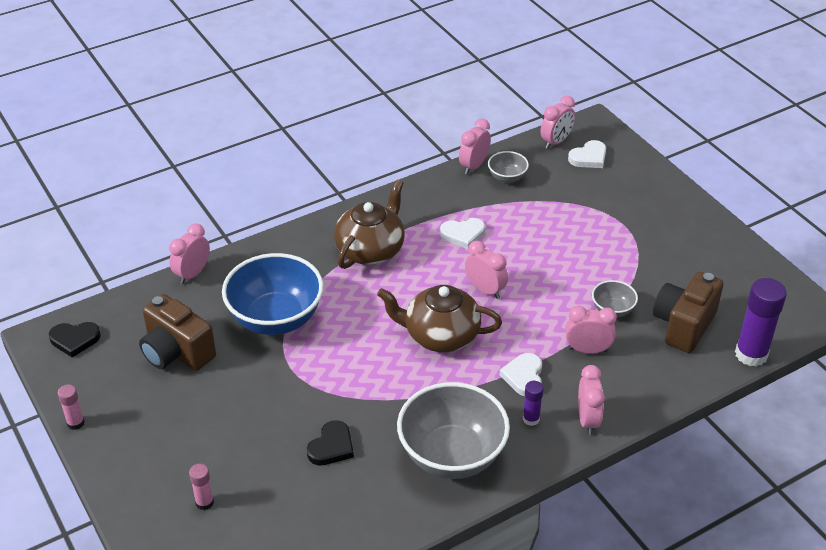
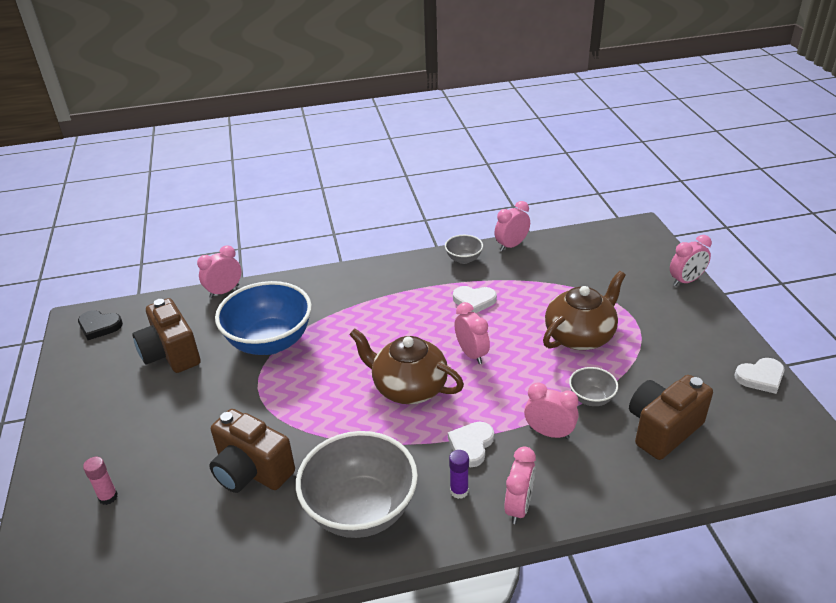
camera: 20 degrees right, 5 degrees down
pink glue stick [58,385,85,430] -> none
black heart [307,420,354,465] -> brown camera [209,409,295,493]
brown teapot [334,180,405,269] -> brown teapot moved to [543,271,626,350]
grey bowl [488,151,529,183] -> grey bowl moved to [445,235,483,264]
pink clock [540,96,575,149] -> pink clock moved to [670,235,712,286]
white heart [568,140,606,168] -> white heart moved to [734,358,785,394]
purple glue stick [735,278,787,367] -> none

